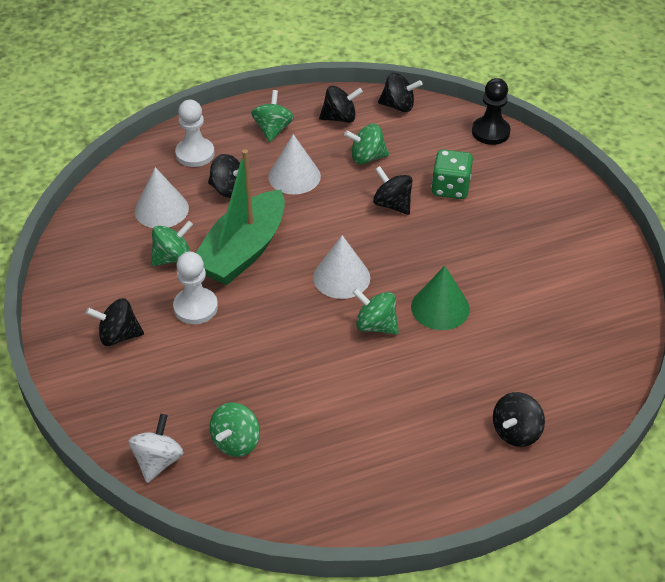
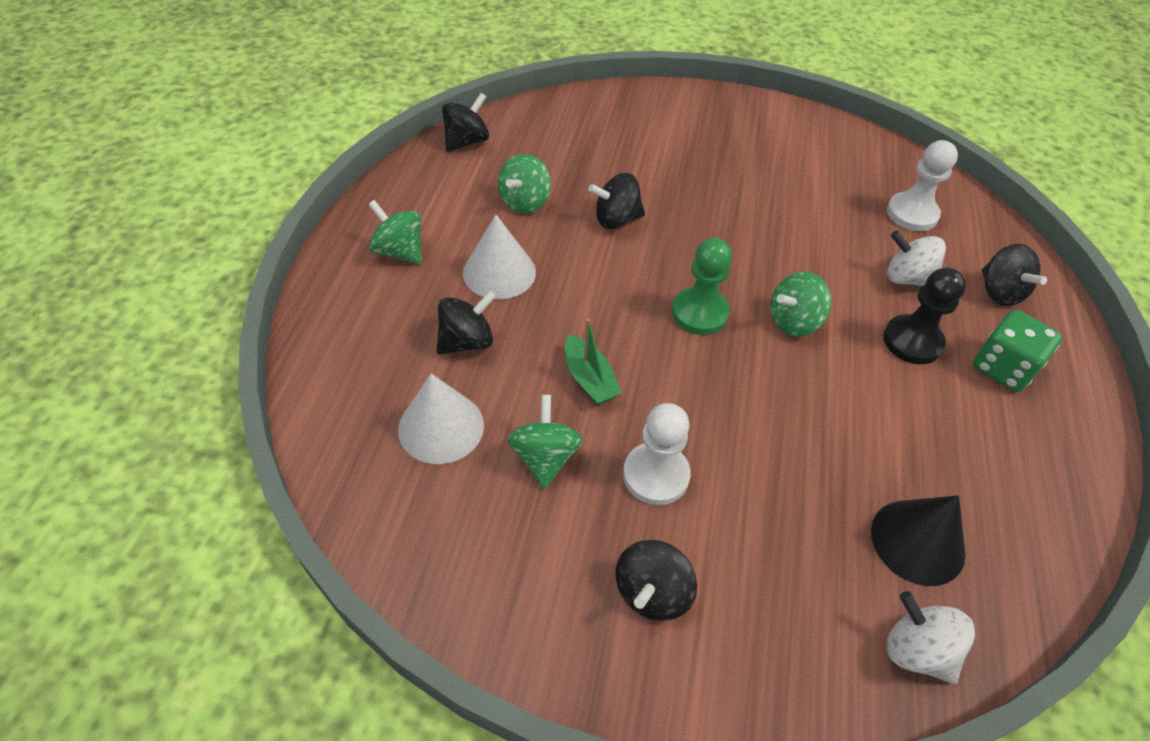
camera: 60 degrees left, 5 degrees up
white pawn [175,100,215,167] -> white pawn moved to [887,140,958,231]
green boat [196,149,285,285] -> green boat [565,318,622,405], size x0.46
green spinning top [210,402,260,457] -> black cone [871,495,966,586]
white cone [313,235,370,299] -> green pawn [672,238,732,335]
black spinning top [319,86,363,123] -> none
green cone [411,266,470,330] -> none
green dice [431,149,473,199] -> green dice moved to [973,309,1062,392]
black pawn [472,78,511,145] -> black pawn moved to [883,267,966,364]
none -> white spinning top [887,231,946,286]

